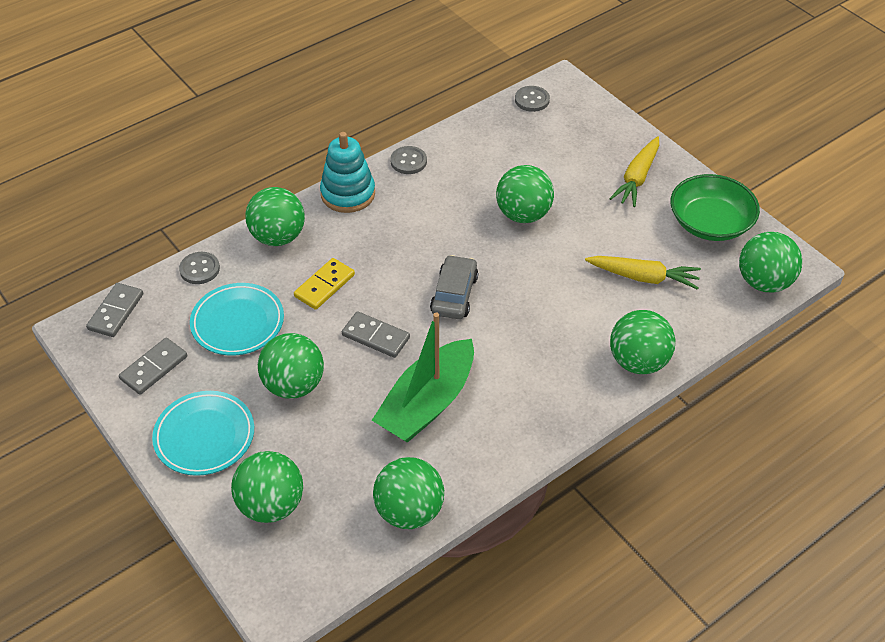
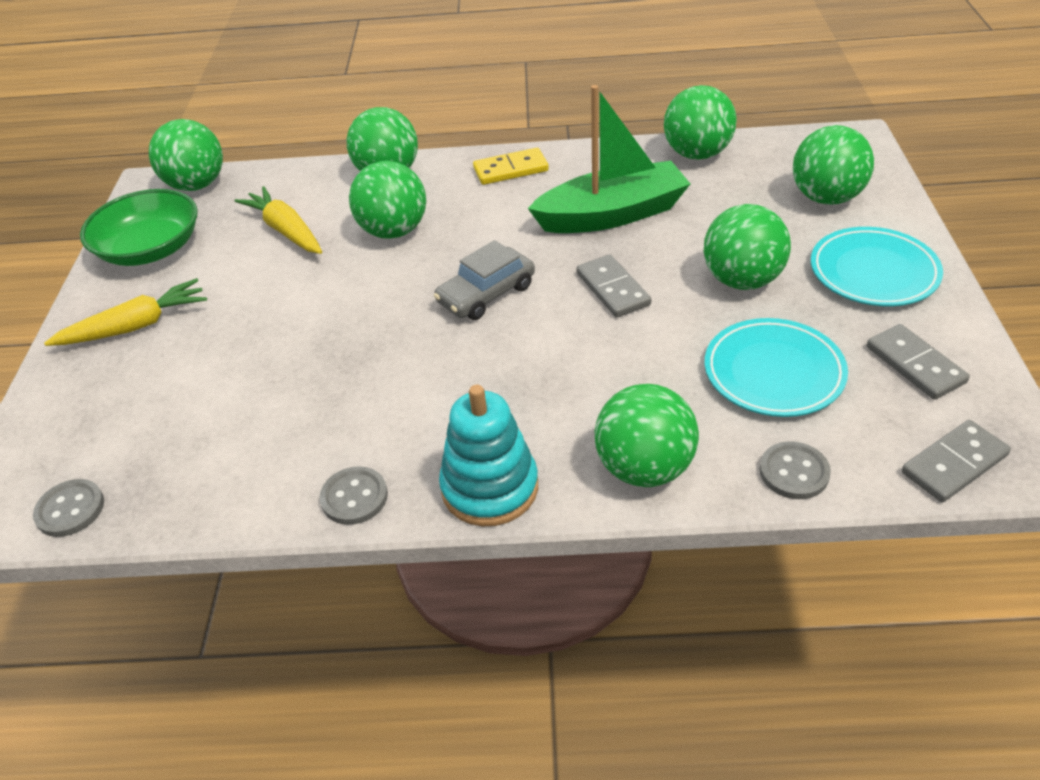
camera: 140 degrees left, 5 degrees down
grey domino [119,338,187,395] -> grey domino turned 75 degrees clockwise [867,324,970,400]
yellow domino [294,258,355,310] -> yellow domino moved to [473,148,549,185]
green ball [496,165,554,223] -> green ball moved to [349,161,426,239]

